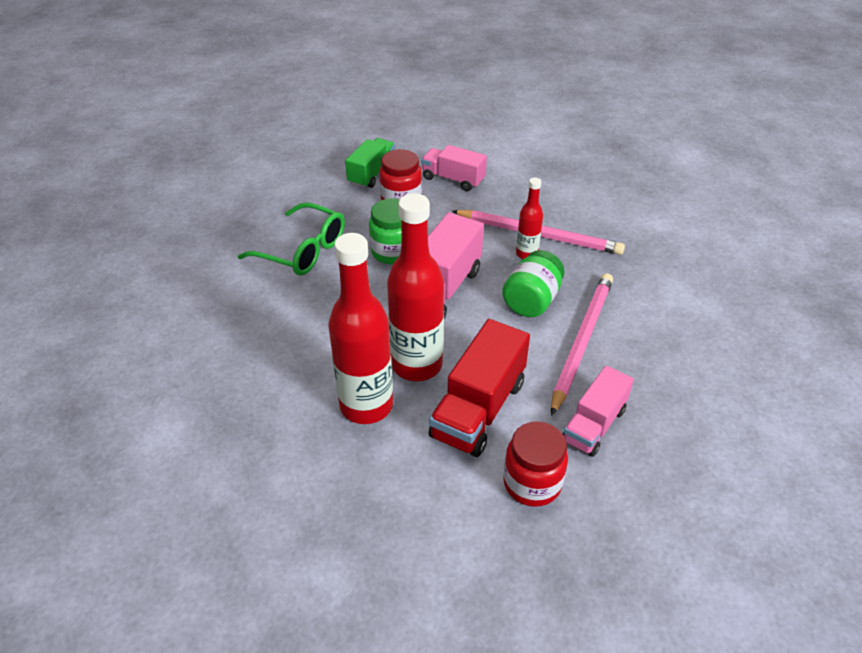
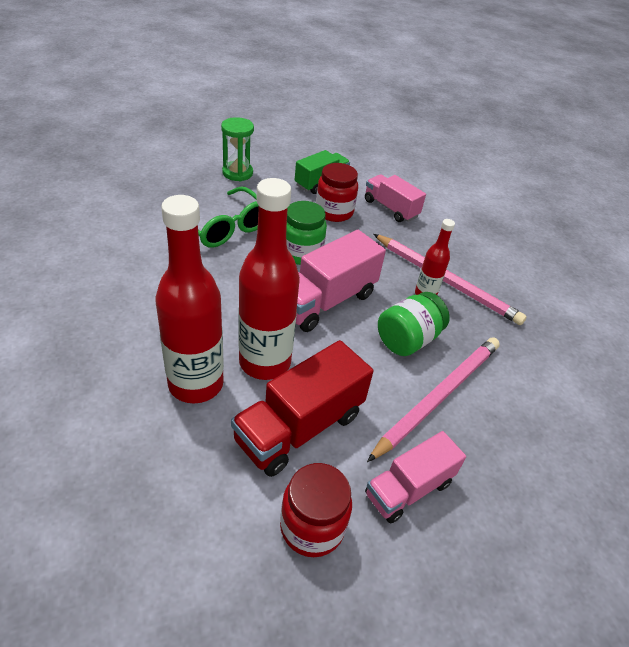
camera: 15 degrees right, 0 degrees up
none -> green hourglass [221,117,254,182]

